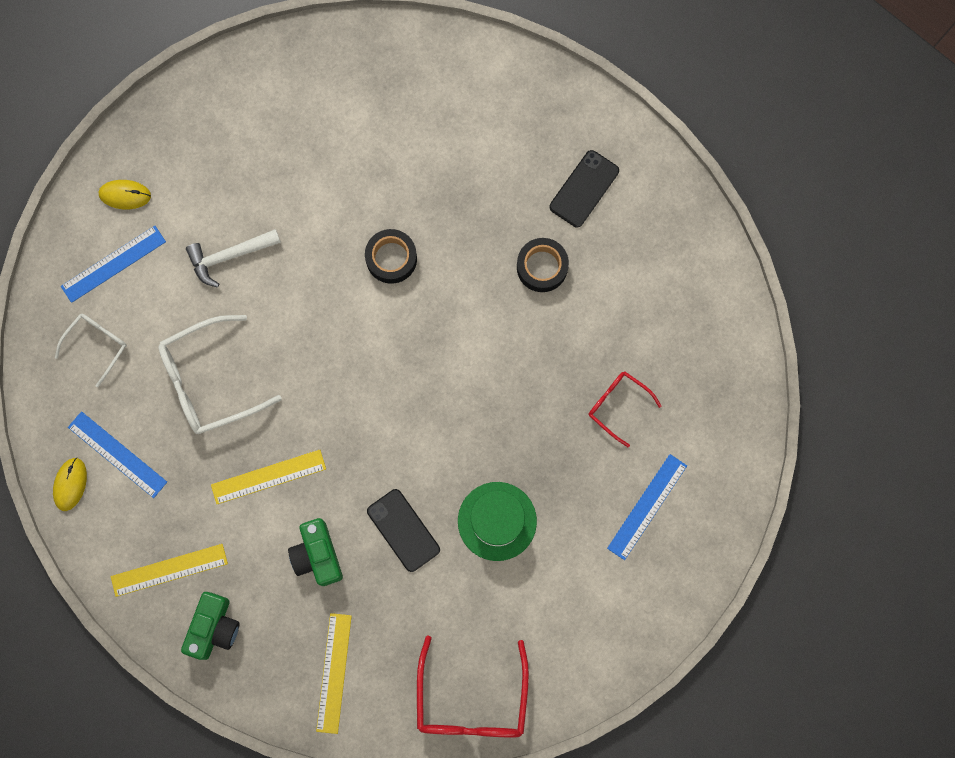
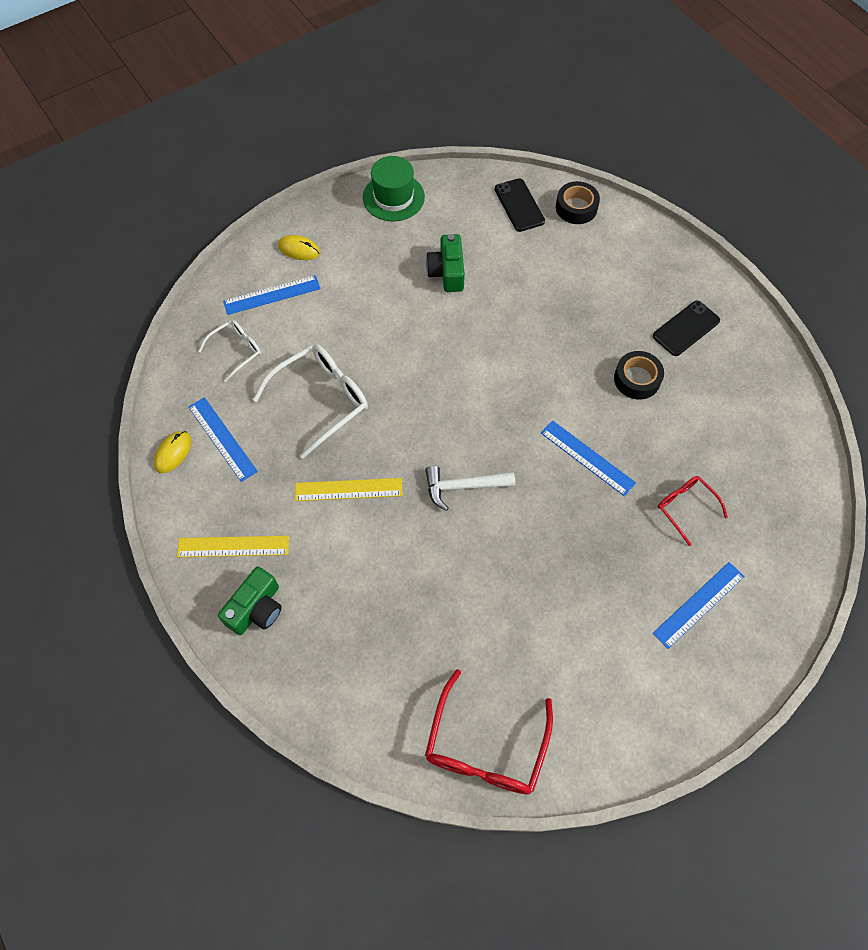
camera: 15 degrees right, 15 degrees down
white glasses [159,315,282,434] -> white glasses turned 150 degrees clockwise [253,344,368,459]
white hammer [186,229,281,288] -> white hammer moved to [425,466,515,511]
green camera [288,518,343,586] -> green camera moved to [426,234,465,292]
yellow ruler [316,613,352,734] -> none
black tape [365,229,417,284] -> black tape moved to [556,181,600,224]
black phone [367,489,440,572] -> black phone moved to [494,178,545,232]
green hat [458,482,537,561] -> green hat moved to [363,156,425,221]
none -> blue ruler [541,420,636,496]

